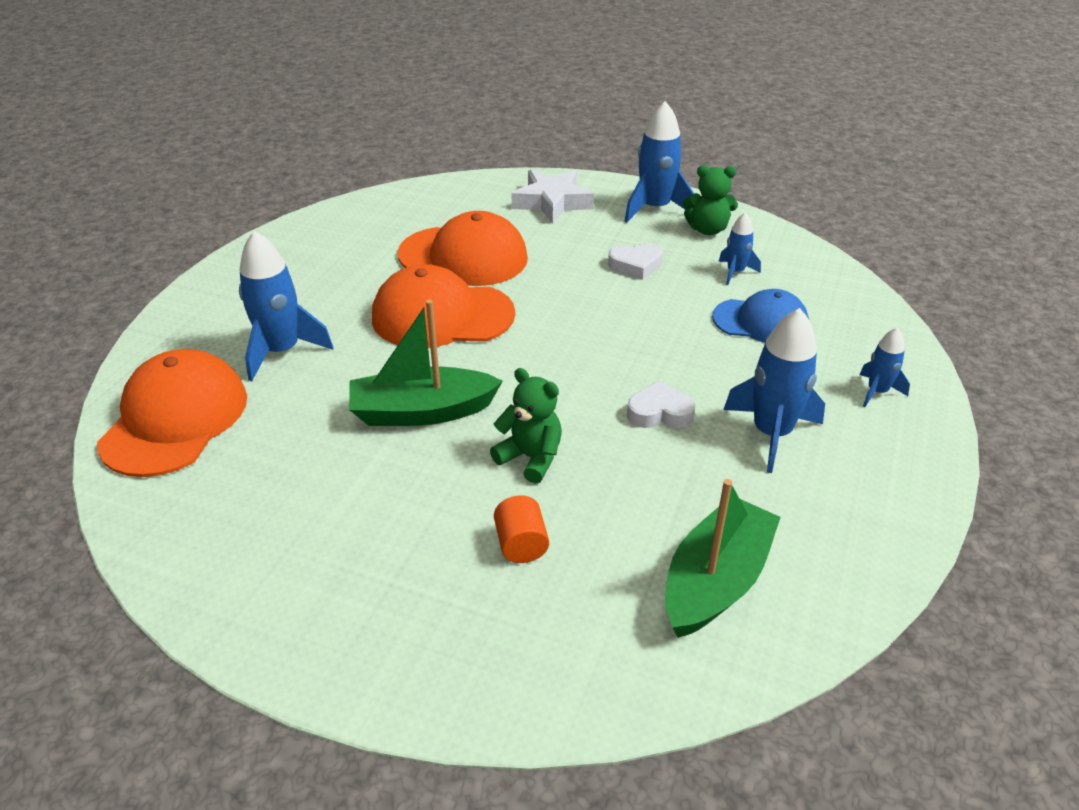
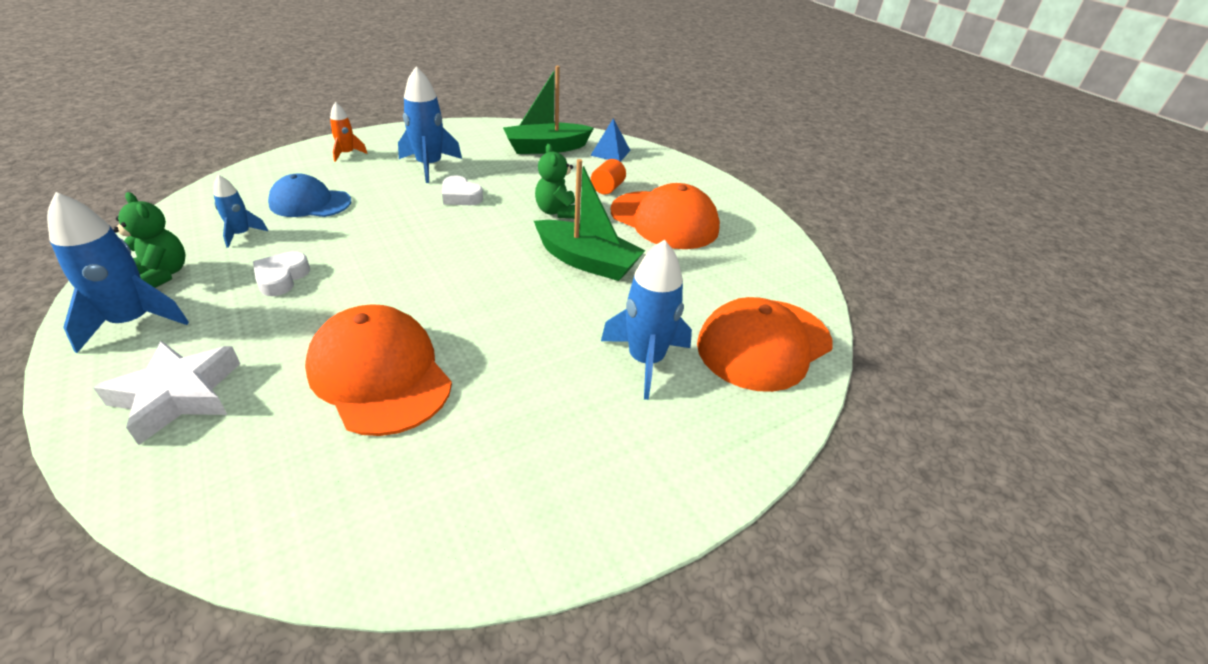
camera: 145 degrees left, 0 degrees up
orange cap [372,264,515,348] -> orange cap moved to [611,183,720,249]
white heart [608,243,663,280] -> white heart turned 105 degrees counterclockwise [253,251,310,296]
blue cap [712,289,809,343] -> blue cap turned 45 degrees counterclockwise [268,173,351,217]
blue rocket [860,327,910,407] -> orange rocket [330,102,368,162]
none -> blue pyramid [590,118,631,162]

